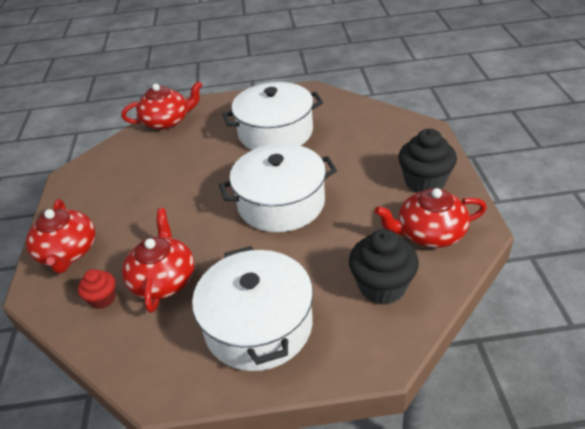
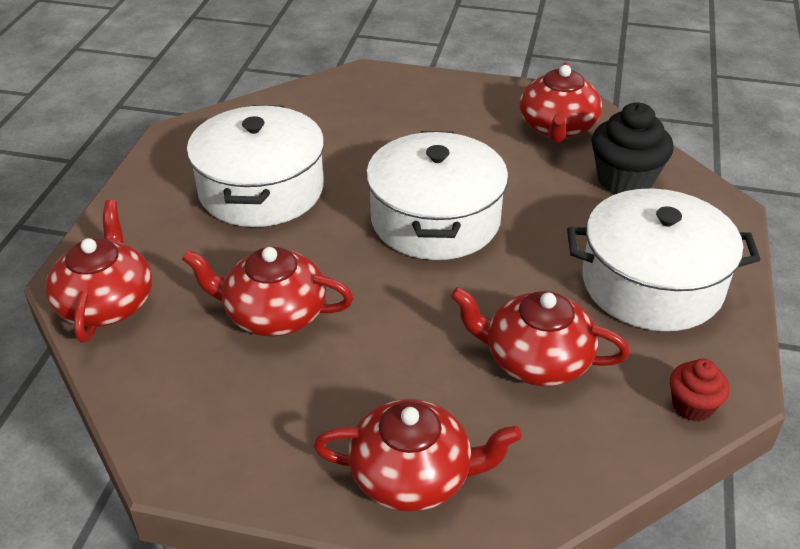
camera: 75 degrees left, 0 degrees up
red cupcake [78,269,116,309] -> red cupcake moved to [670,359,730,422]
black cupcake [398,129,457,193] -> none
none -> red teapot [182,247,353,337]

